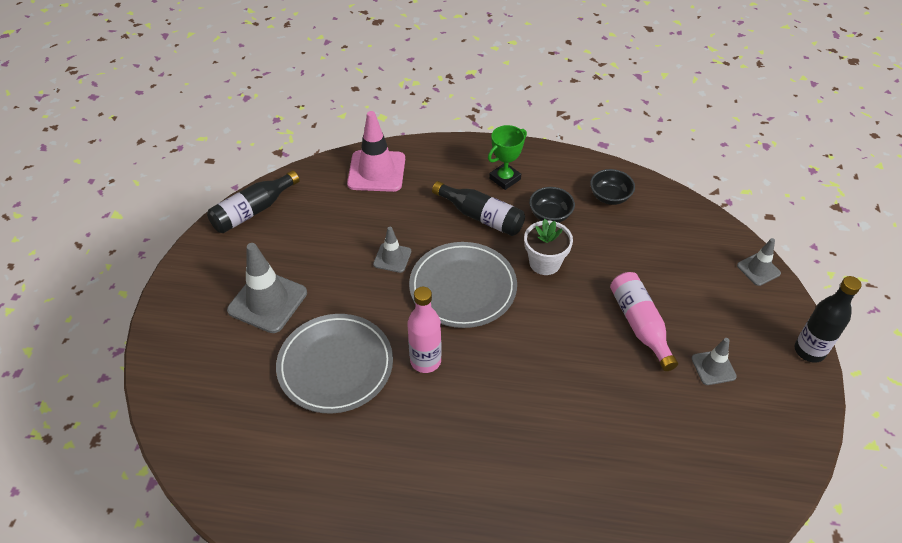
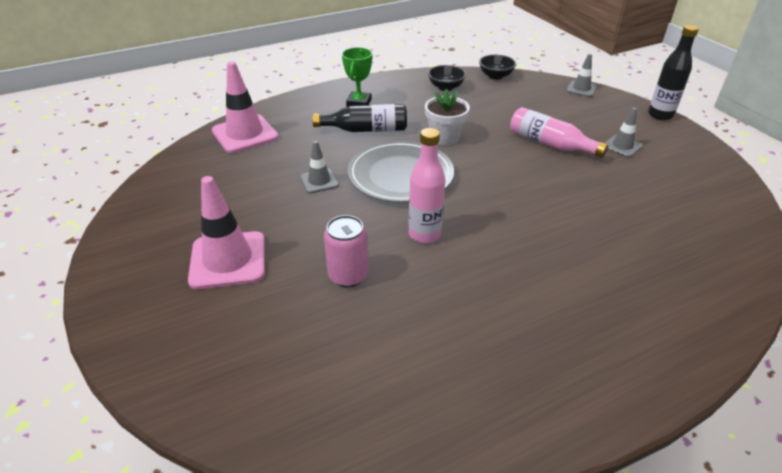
camera: 35 degrees left, 10 degrees down
black bottle [207,170,300,233] -> none
grey traffic cone [227,243,307,333] -> pink traffic cone [188,176,265,289]
grey plate [276,314,393,414] -> pink can [324,215,368,287]
black bowl [529,187,575,223] -> black bowl moved to [479,55,516,80]

